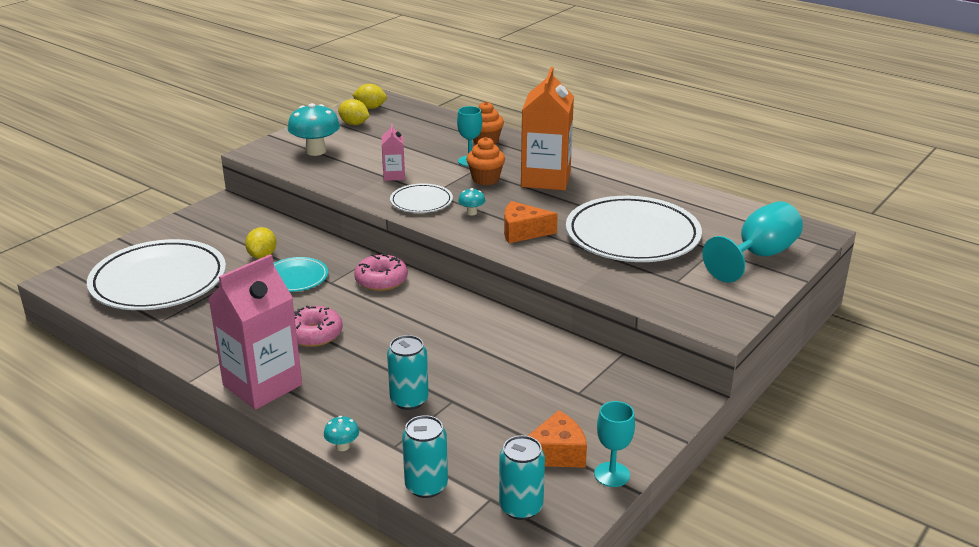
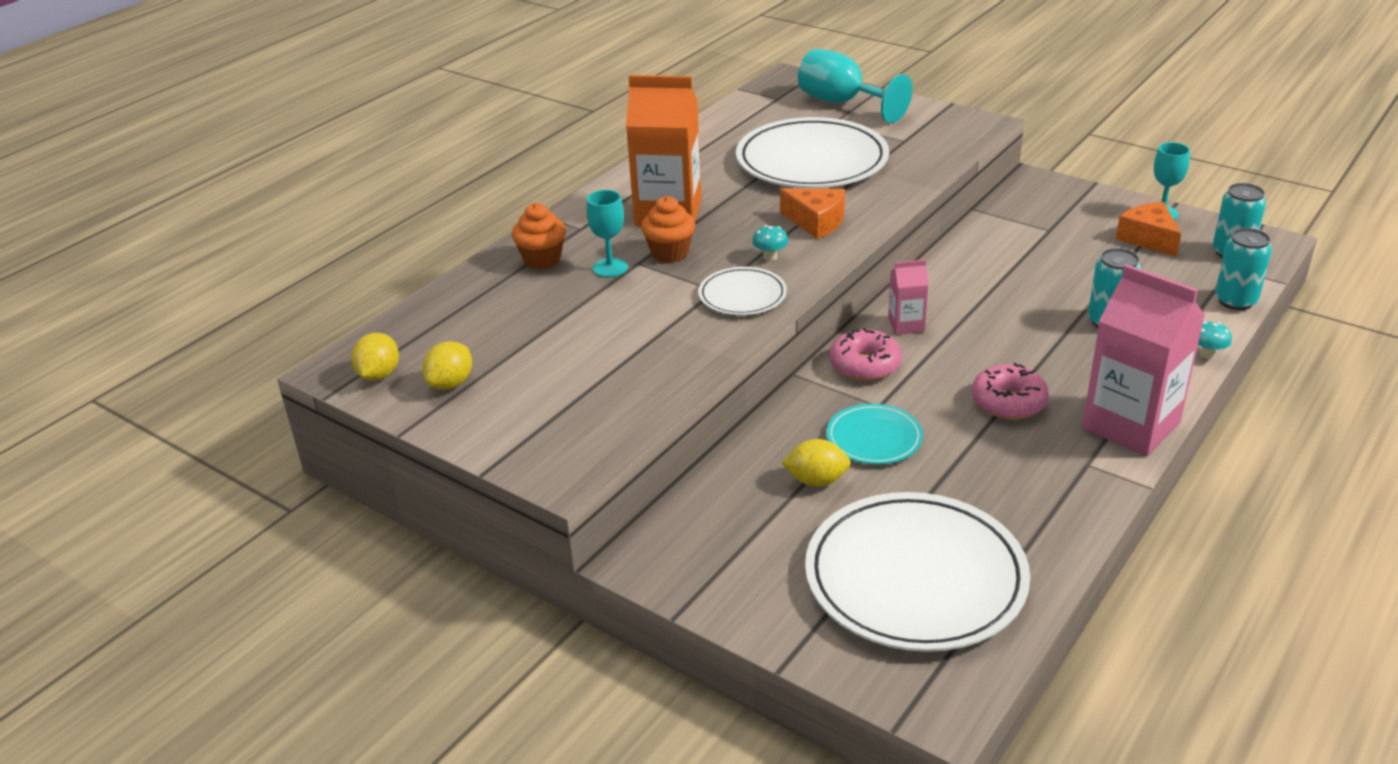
camera: 90 degrees left, 5 degrees up
turquoise mushroom [287,103,340,156] -> none
pink carton [382,123,405,181] -> pink carton moved to [888,260,929,335]
orange cheese [504,201,558,243] -> orange cheese turned 60 degrees counterclockwise [780,188,845,239]

